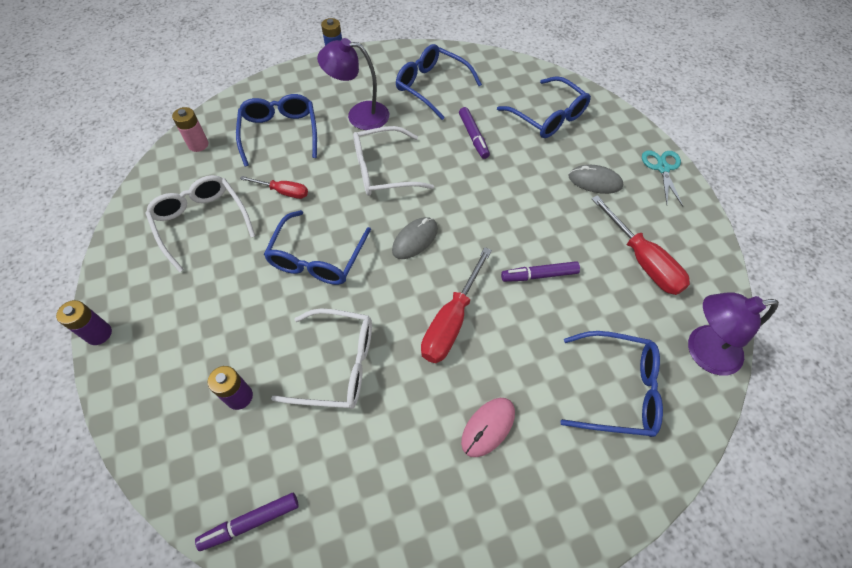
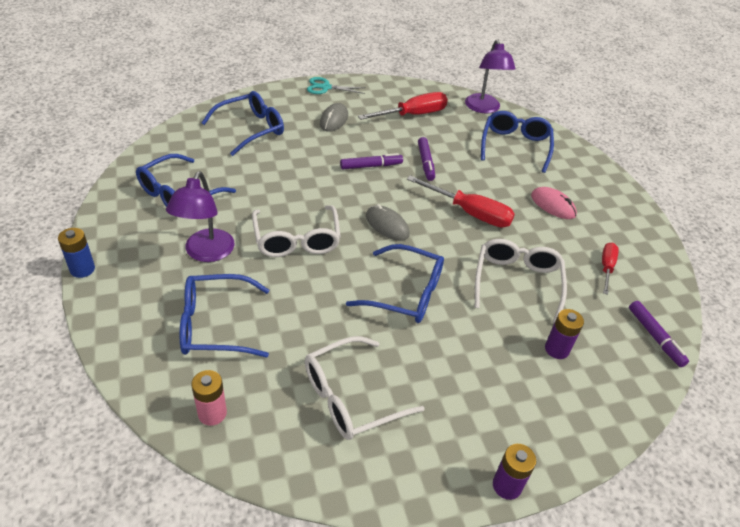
camera: 90 degrees left, 15 degrees down
red screwdriver [240,176,308,199] -> red screwdriver moved to [602,243,619,295]
purple marker [459,107,490,159] -> purple marker moved to [340,153,403,169]

